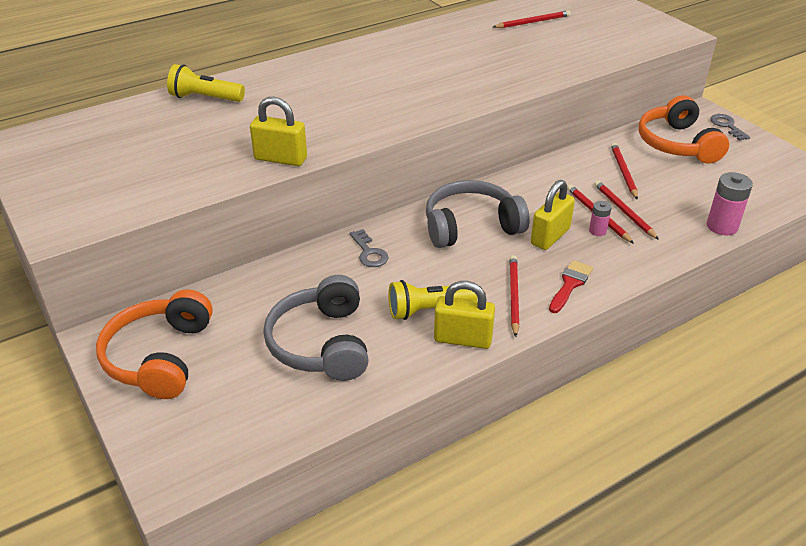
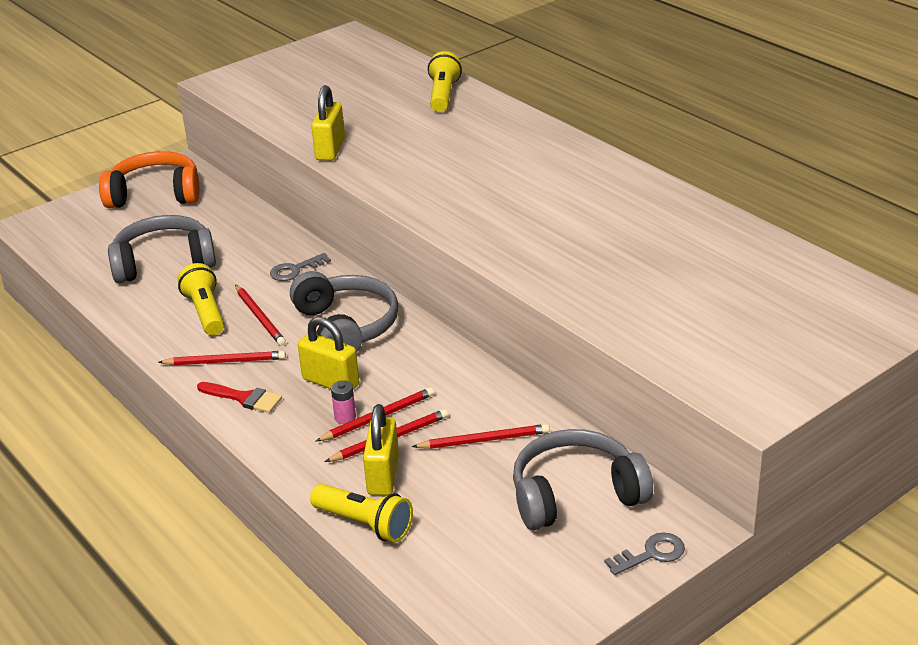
camera: 85 degrees right, 5 degrees down
yellow padlock [434,281,495,349] -> yellow padlock moved to [363,404,399,496]
red pencil [493,10,571,28] -> red pencil moved to [235,284,286,346]
orange headphones [639,95,729,164] -> grey headphones [513,429,653,530]
pink battery [707,172,753,235] -> yellow flashlight [310,484,413,543]

